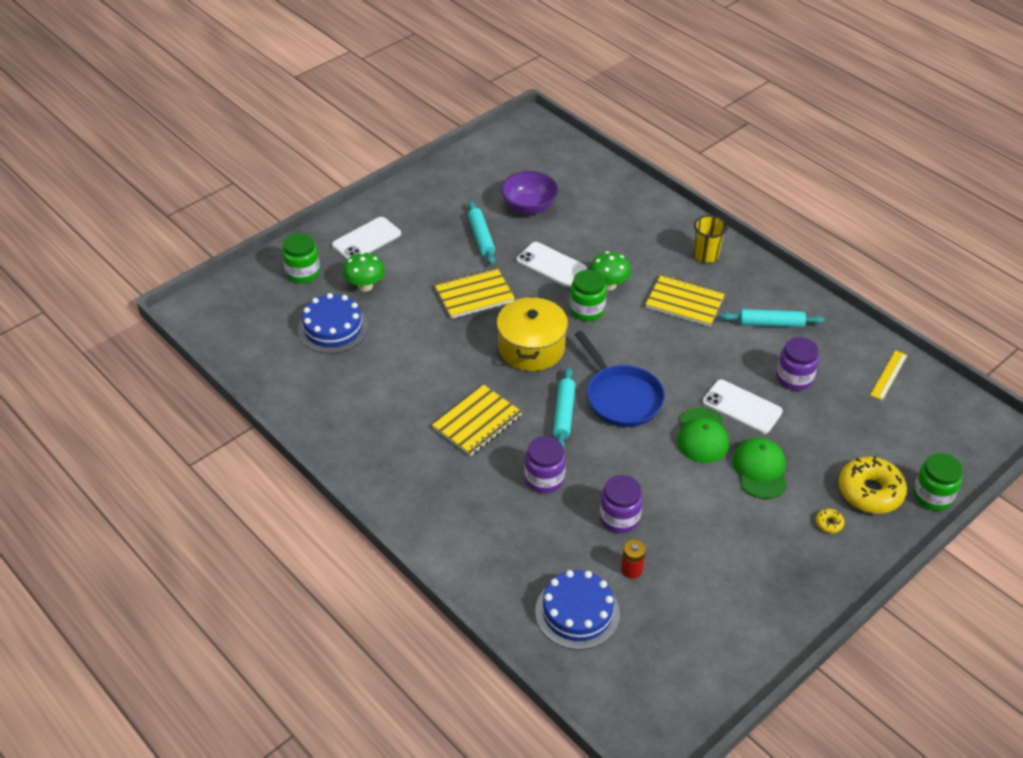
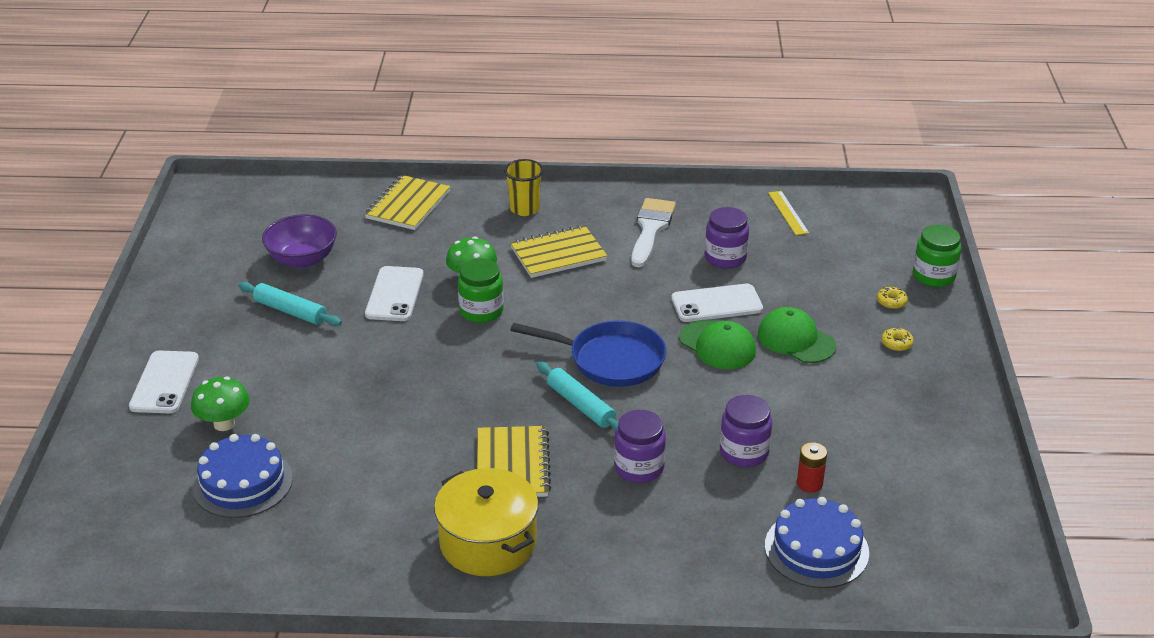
camera: 45 degrees left, 10 degrees down
green jar [282,233,320,283] -> none
yellow notebook [434,267,515,319] -> yellow notebook moved to [364,175,450,230]
yellow pot [497,296,568,371] -> yellow pot moved to [434,468,539,576]
white phone [516,242,587,287] -> white phone turned 75 degrees counterclockwise [365,266,424,321]
turquoise rolling pin [721,309,825,328] -> white brush [631,198,676,267]
yellow donut [838,456,907,514] -> yellow donut [877,287,908,309], size x0.42

